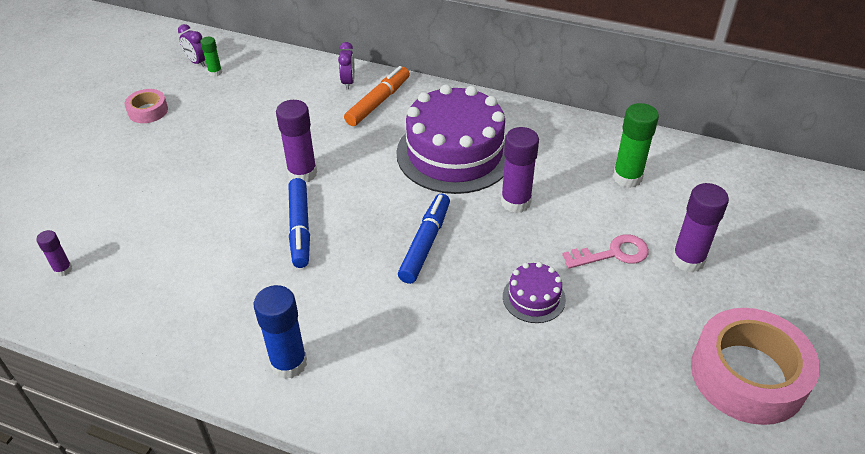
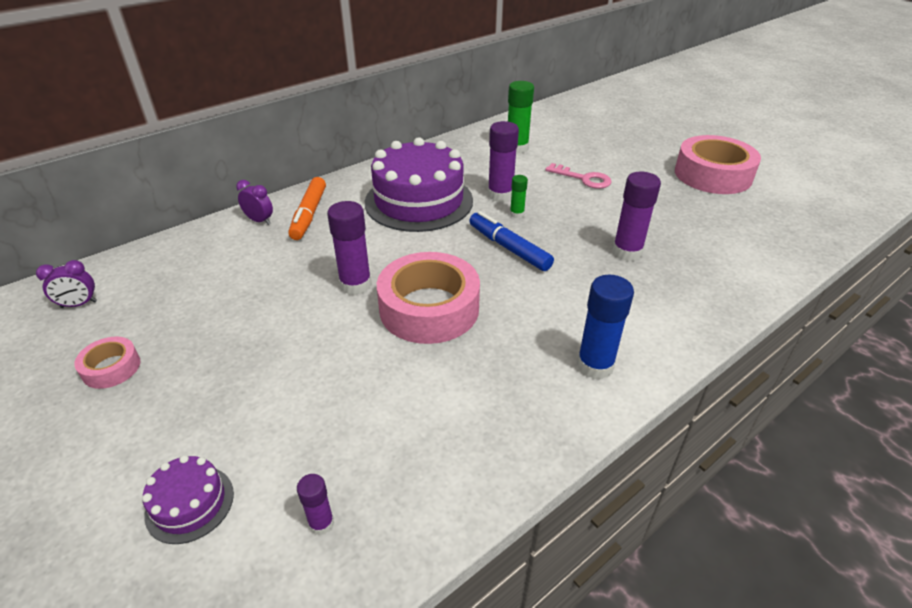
camera: 60 degrees left, 5 degrees down
green glue stick [200,37,222,77] -> green glue stick moved to [510,175,528,218]
blue marker [289,178,310,268] -> pink tape [377,252,480,344]
orange marker [344,66,410,126] -> orange marker turned 150 degrees counterclockwise [288,177,326,240]
purple cake [503,262,566,323] -> purple cake moved to [142,455,234,544]
pink key [562,234,649,269] -> pink key turned 105 degrees clockwise [545,163,612,189]
purple glue stick [672,183,729,273] -> purple glue stick moved to [612,172,661,261]

